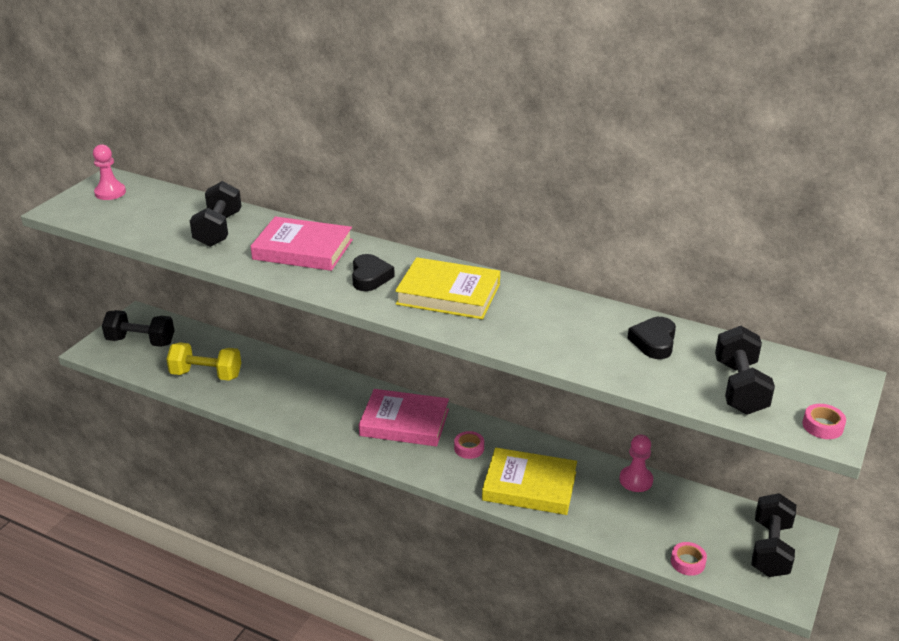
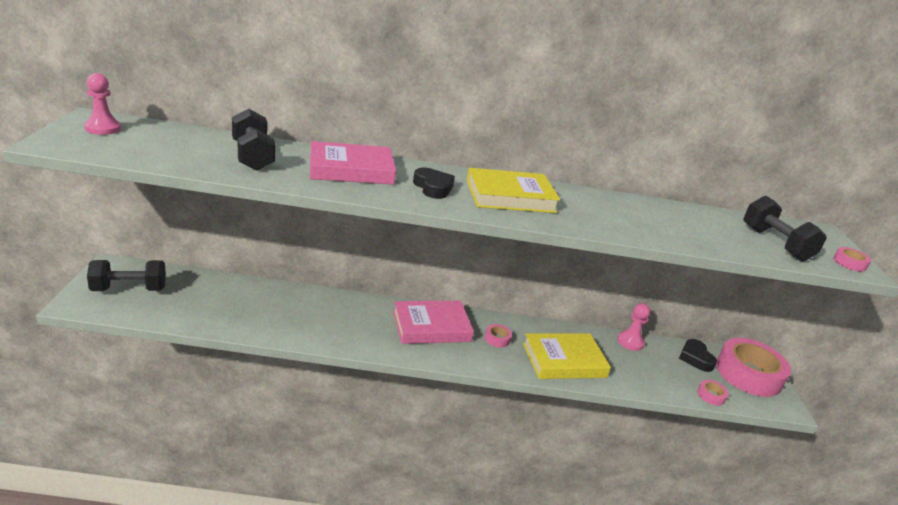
camera: 30 degrees left, 5 degrees down
yellow dumbbell [166,342,241,381] -> none
black heart [628,317,676,359] -> black heart moved to [679,339,717,372]
black dumbbell [751,493,796,577] -> pink tape [716,338,791,397]

